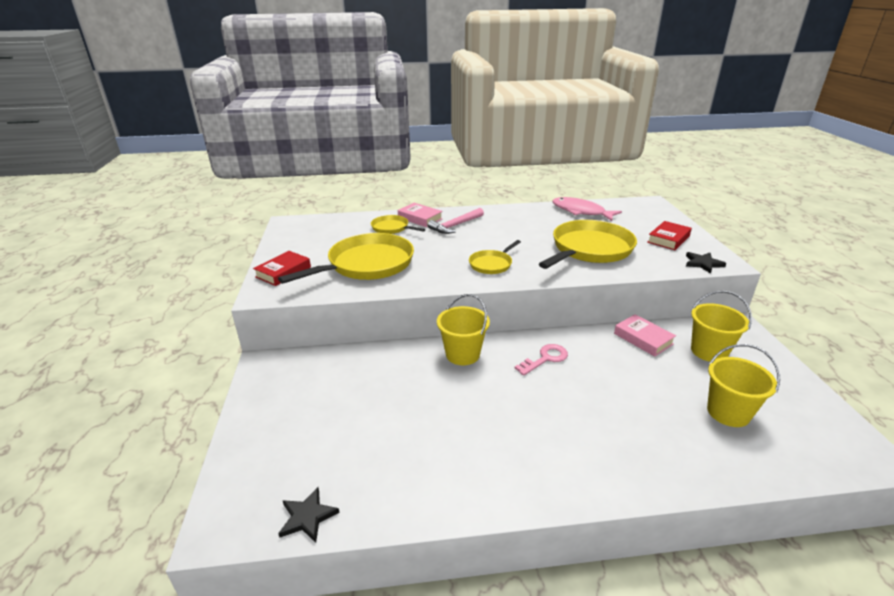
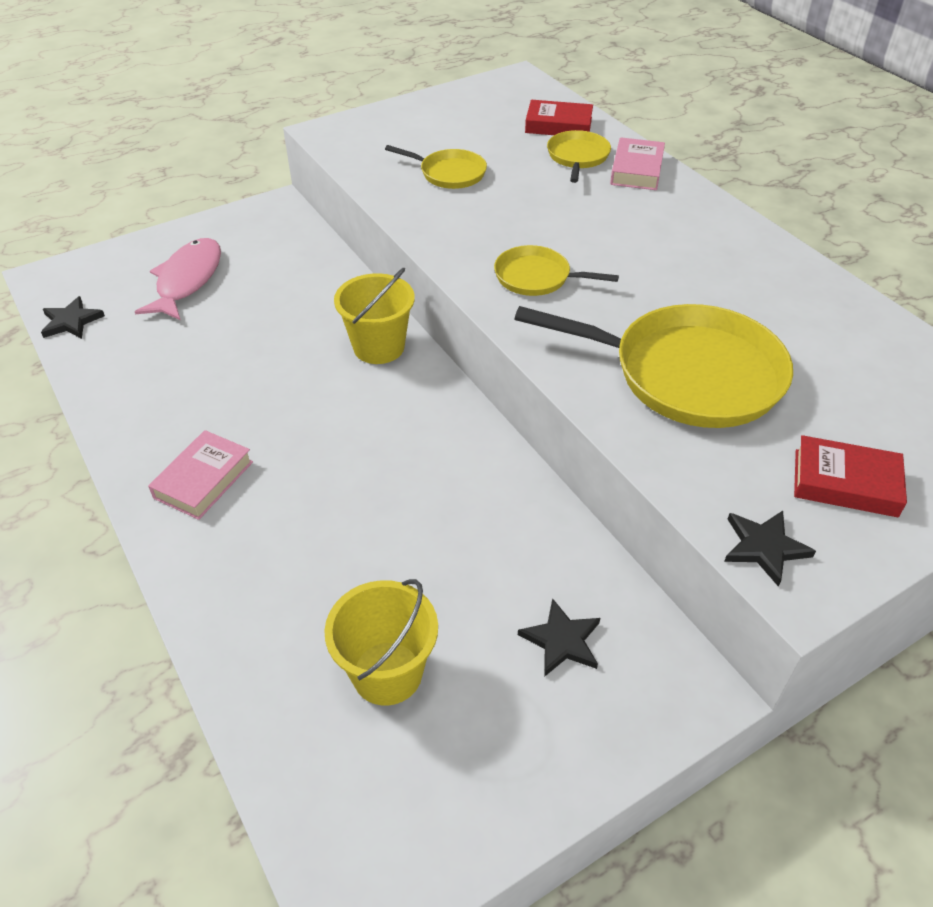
camera: 65 degrees right, 15 degrees up
red book [253,251,311,286] -> red book moved to [525,100,593,135]
yellow pan [278,233,414,284] -> yellow pan [385,145,487,189], size x0.50
pink hammer [428,208,484,234] -> none
pink key [514,344,568,376] -> none
pink fish [552,197,622,221] -> pink fish moved to [135,238,221,320]
pink book [614,314,676,357] -> pink book moved to [148,430,253,520]
yellow bucket [691,290,752,362] -> black star [518,598,600,677]

